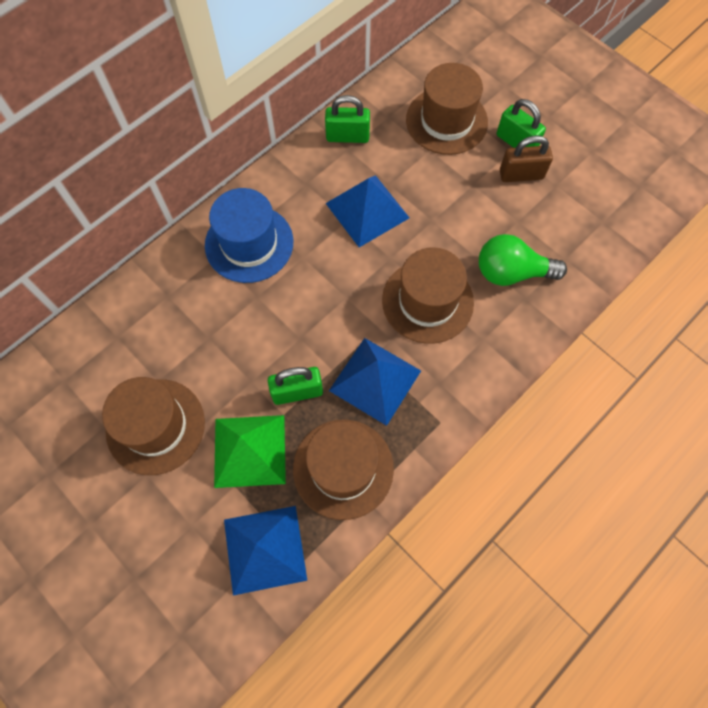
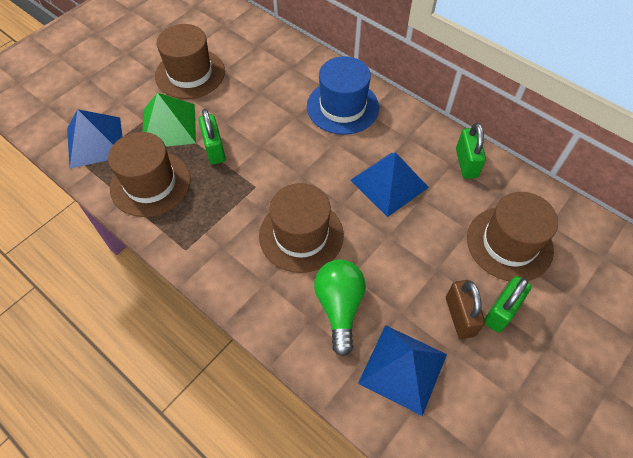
camera: 85 degrees right, 10 degrees down
blue pyramid [329,338,421,426] -> blue pyramid moved to [358,325,447,416]

